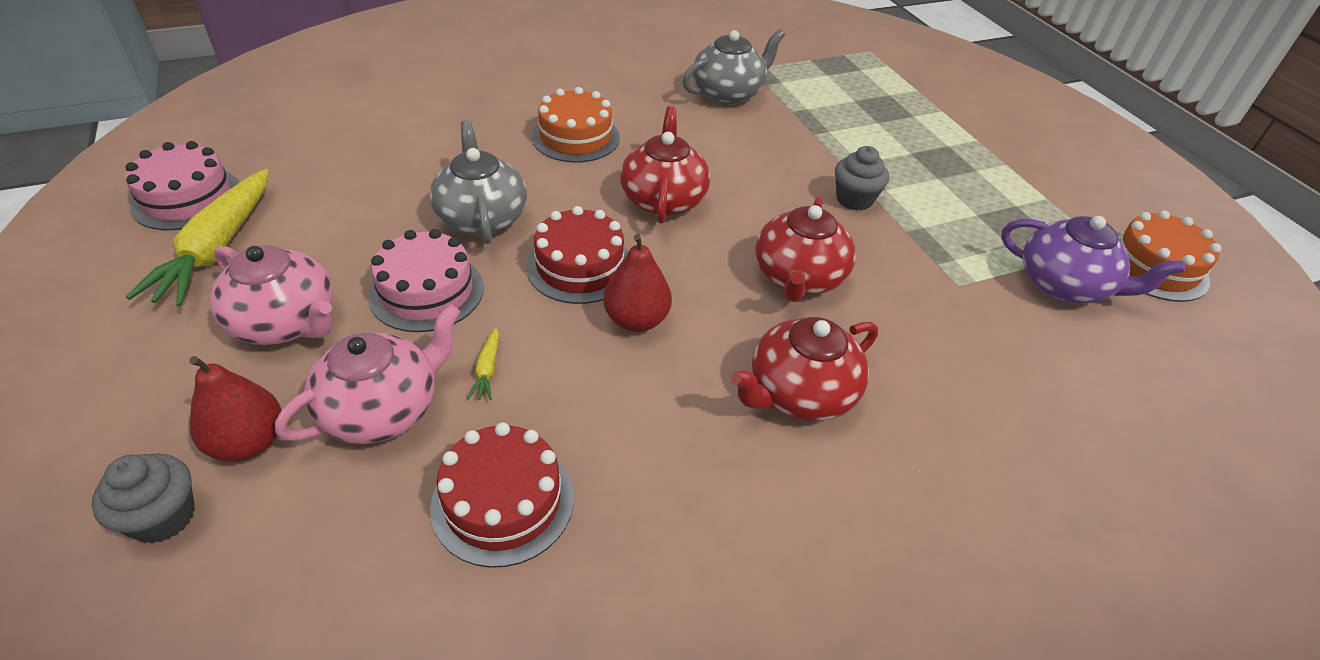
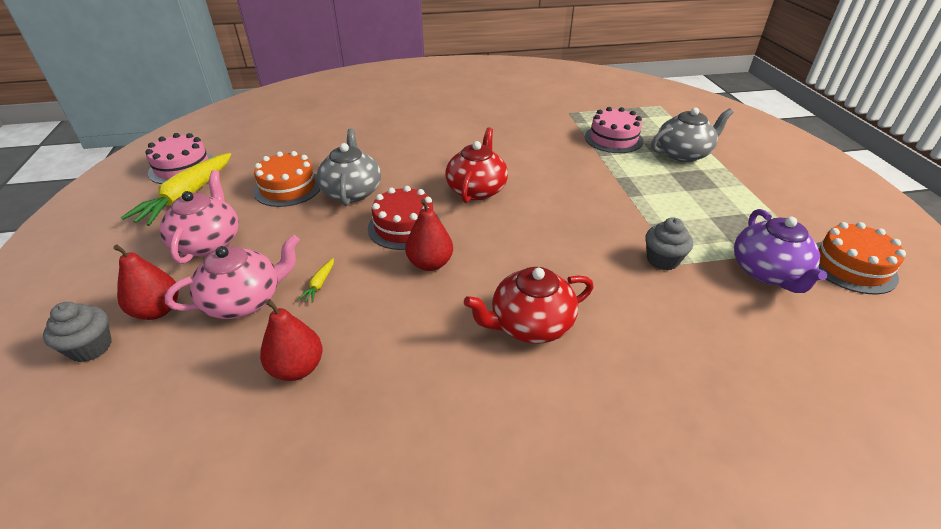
camera: 15 degrees right, 5 degrees down
pink teapot [210,245,333,345] -> pink teapot turned 135 degrees counterclockwise [159,170,239,264]
pink cake [368,229,484,332] -> pink cake moved to [585,107,643,153]
red cake [430,422,574,568] -> red pear [260,299,323,381]
orange cake [532,87,620,163] -> orange cake moved to [254,151,321,207]
grey teapot [683,29,785,105] -> grey teapot moved to [651,107,733,162]
red teapot [755,196,856,302] -> none
grey cupcake [835,146,889,211] -> grey cupcake moved to [645,217,693,270]
purple teapot [1001,216,1185,303] -> purple teapot turned 45 degrees clockwise [734,209,827,293]

